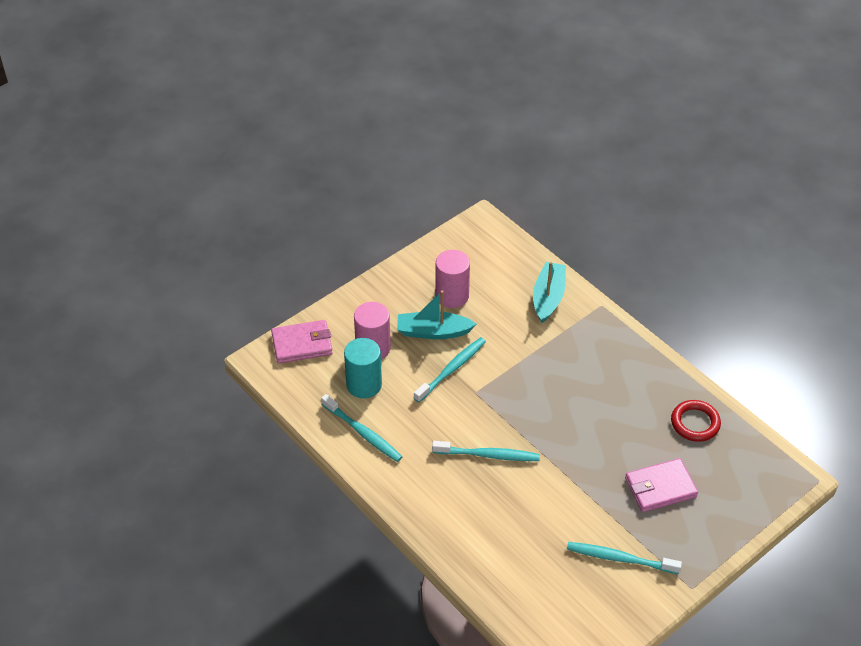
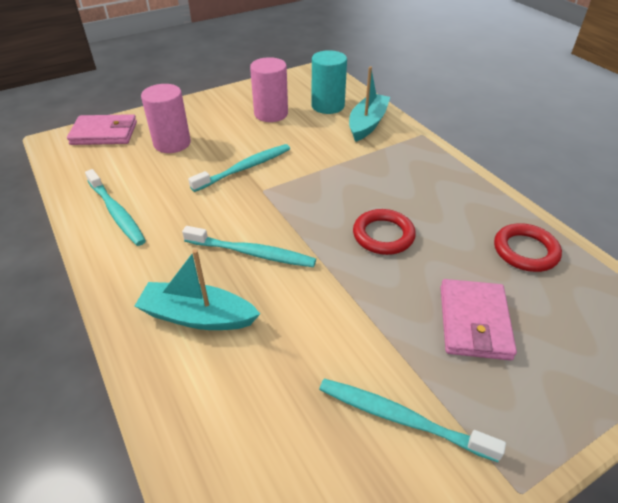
camera: 10 degrees right, 5 degrees down
turquoise cylinder [344,338,382,398] -> turquoise cylinder moved to [312,50,347,114]
turquoise boat [397,290,476,339] -> turquoise boat moved to [135,249,260,330]
pink wallet [625,458,698,512] -> pink wallet turned 75 degrees counterclockwise [440,279,517,360]
none -> red ring [353,209,416,255]

